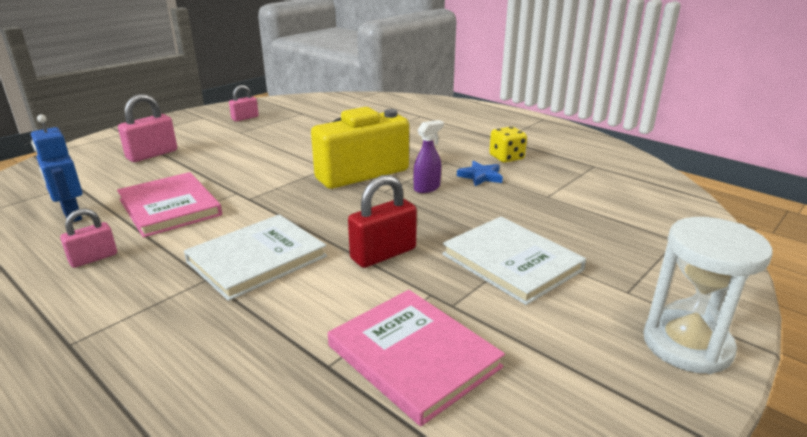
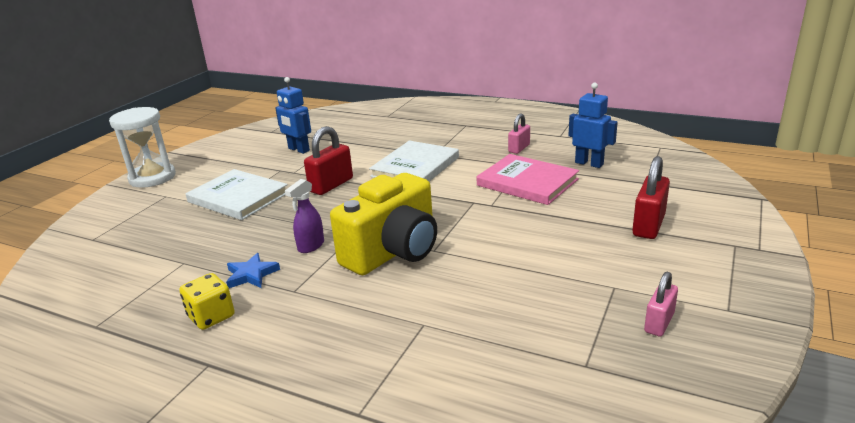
camera: 165 degrees right, 0 degrees up
pink padlock [118,94,177,162] -> red padlock [632,156,670,239]
pink book [328,290,505,426] -> blue robot [275,77,311,154]

